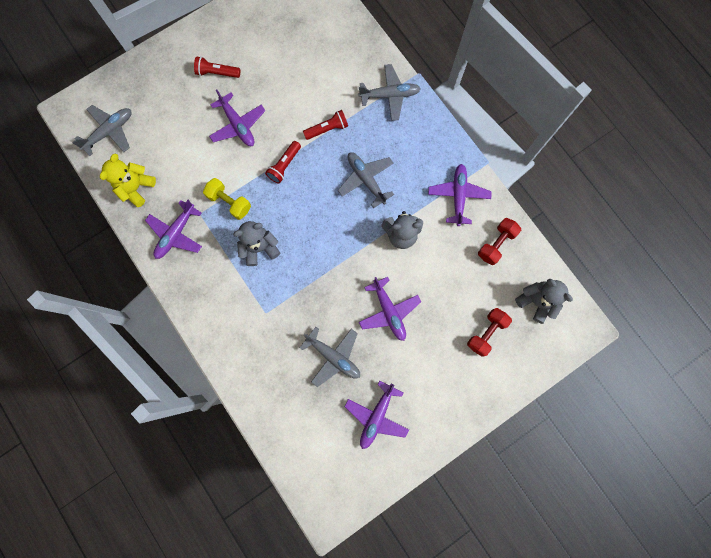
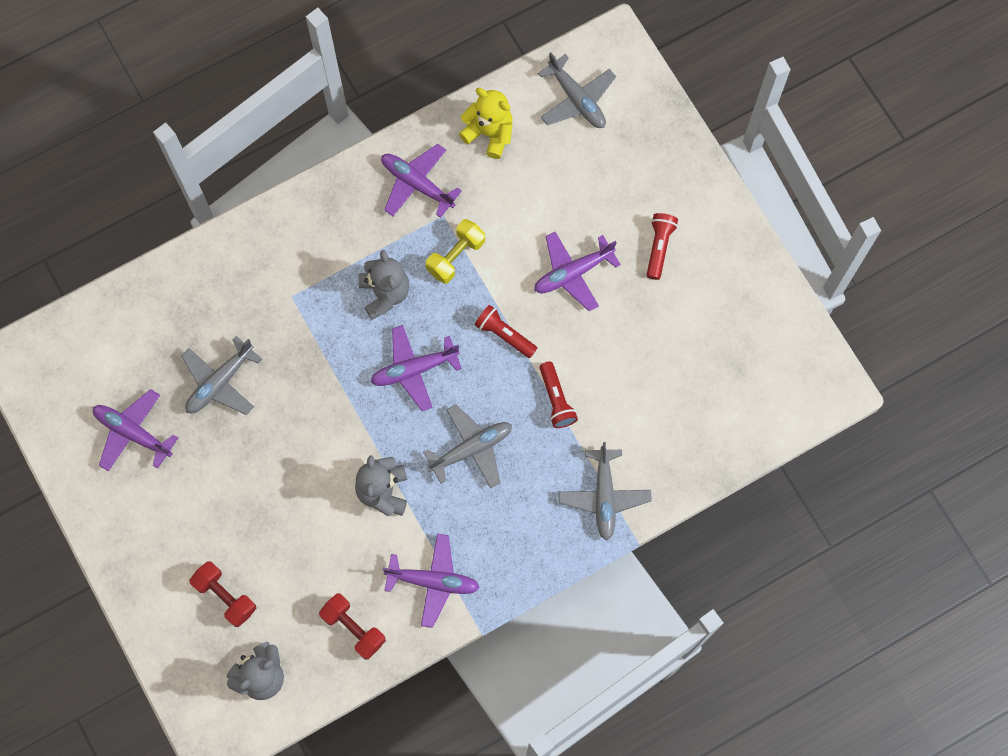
camera: 95 degrees right, 5 degrees down
purple plane [359,277,421,341] -> purple plane moved to [371,325,462,411]

